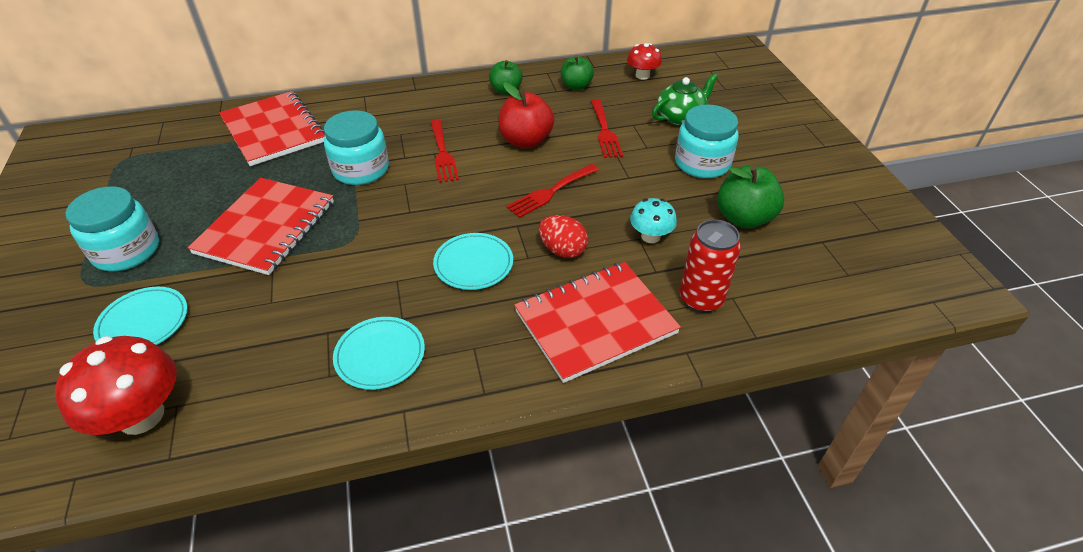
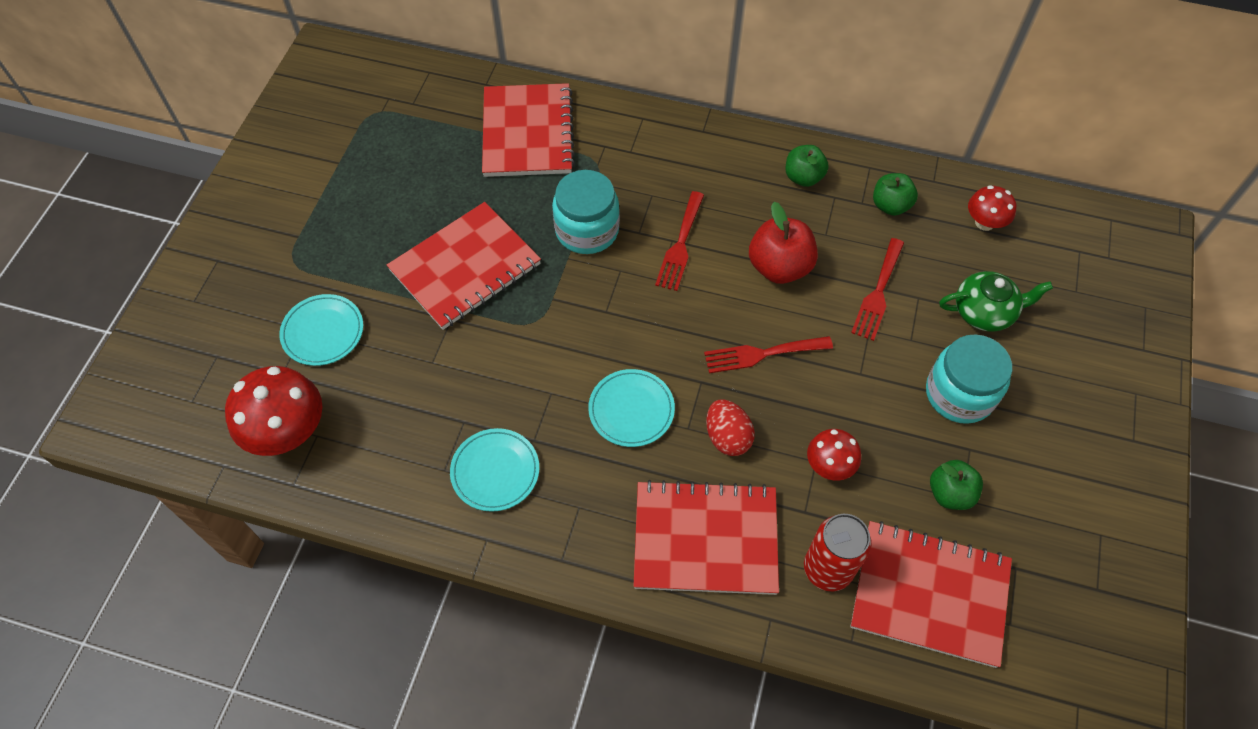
camera: 30 degrees right, 15 degrees up
turquoise jar [66,186,159,271] -> none
turquoise mushroom [630,198,677,243] -> red mushroom [807,429,861,481]
green apple [717,166,784,228] -> green apple [930,460,983,510], size x0.66
none -> red notebook [850,521,1012,668]

